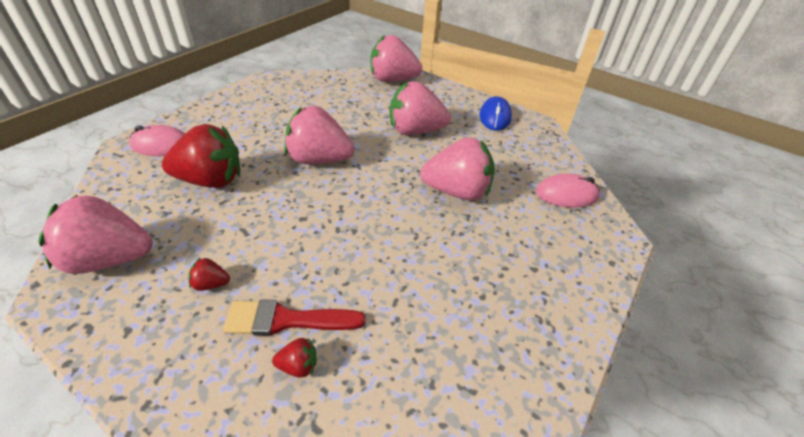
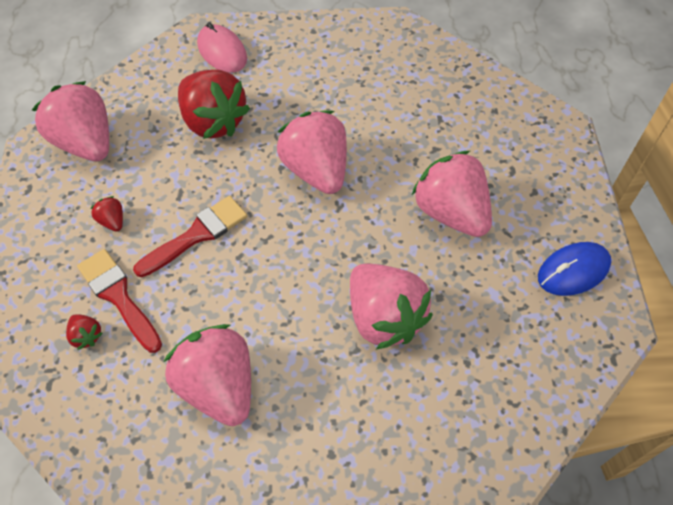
camera: 55 degrees right, 15 degrees up
pink strawberry [370,35,422,82] -> pink strawberry moved to [164,324,251,426]
pink mouse [536,174,600,208] -> none
none -> red brush [133,196,247,277]

